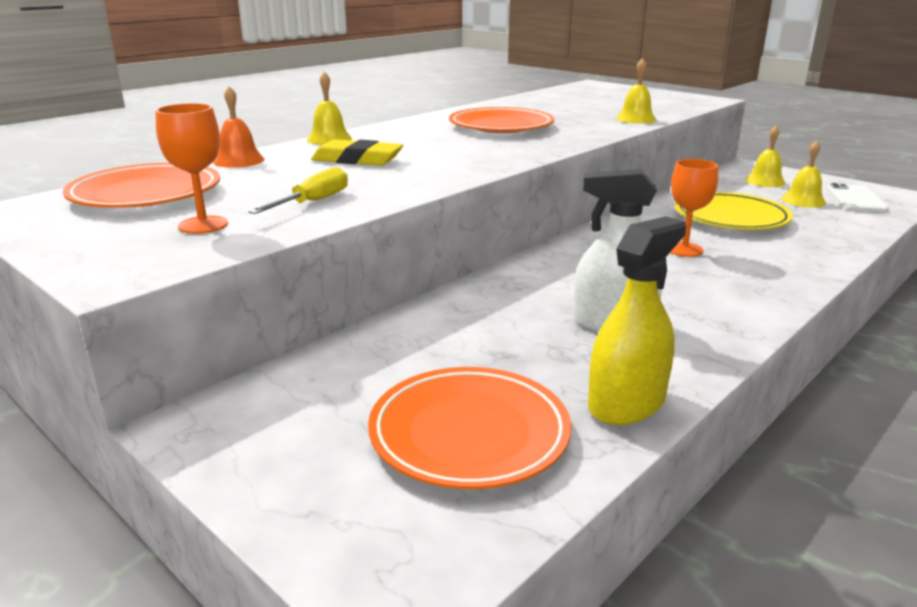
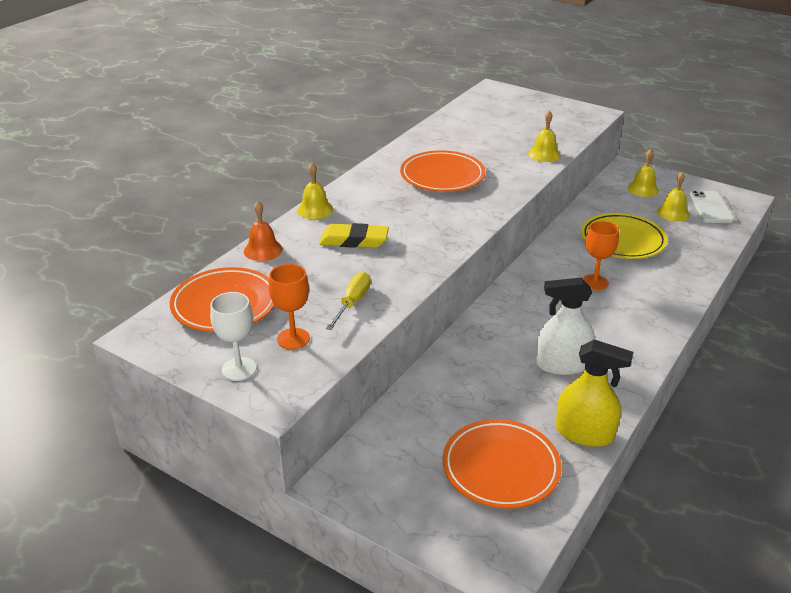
camera: 10 degrees left, 10 degrees up
yellow spray bottle [588,216,686,425] -> yellow spray bottle turned 75 degrees clockwise [556,339,633,447]
none -> white goblet [210,292,256,381]

